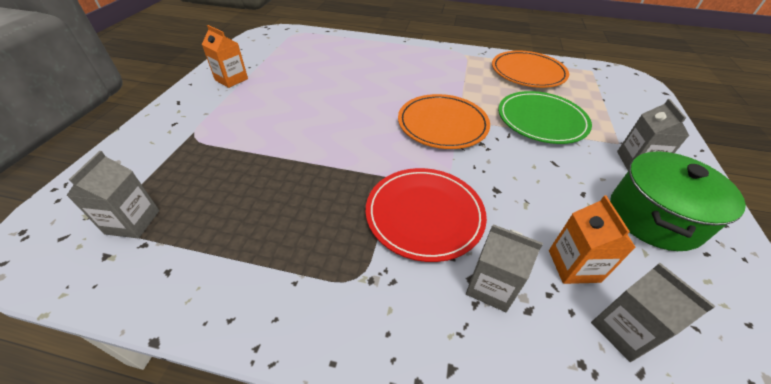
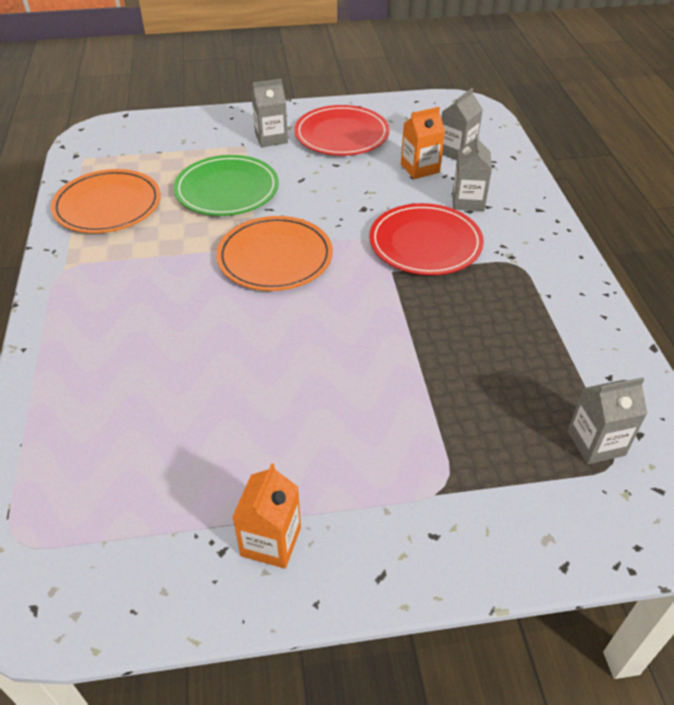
camera: 110 degrees left, 0 degrees up
green pot [610,151,746,251] -> red plate [294,105,390,156]

